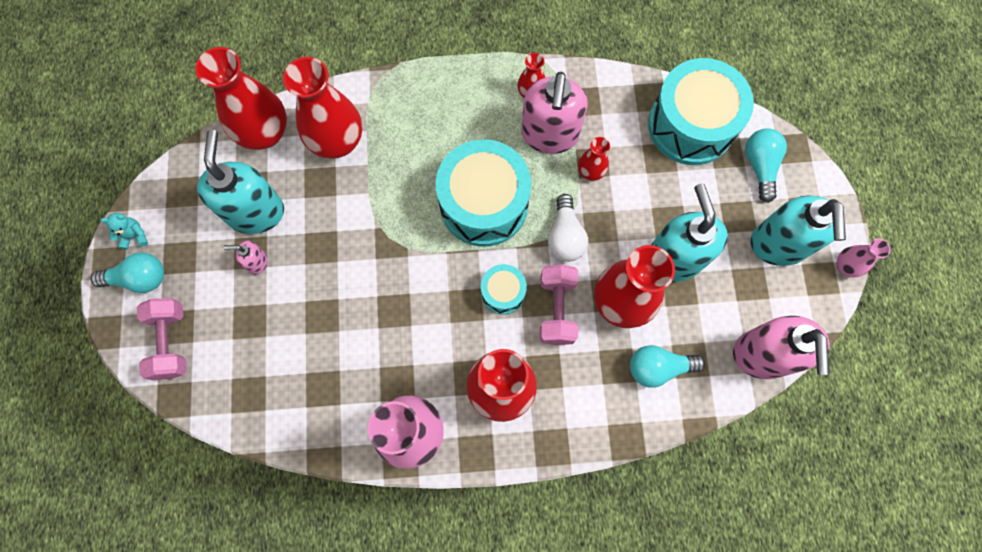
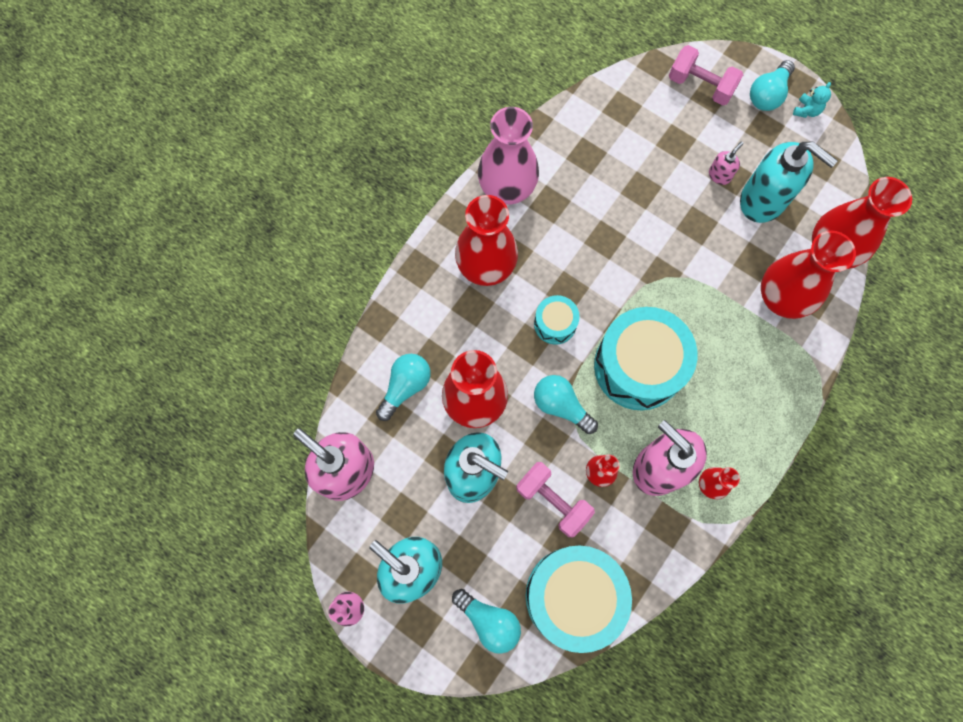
camera: 130 degrees right, 0 degrees up
pink dumbbell [540,264,578,345] -> pink dumbbell moved to [516,462,595,537]
white light bulb [548,194,588,262] -> turquoise light bulb [534,375,598,434]

